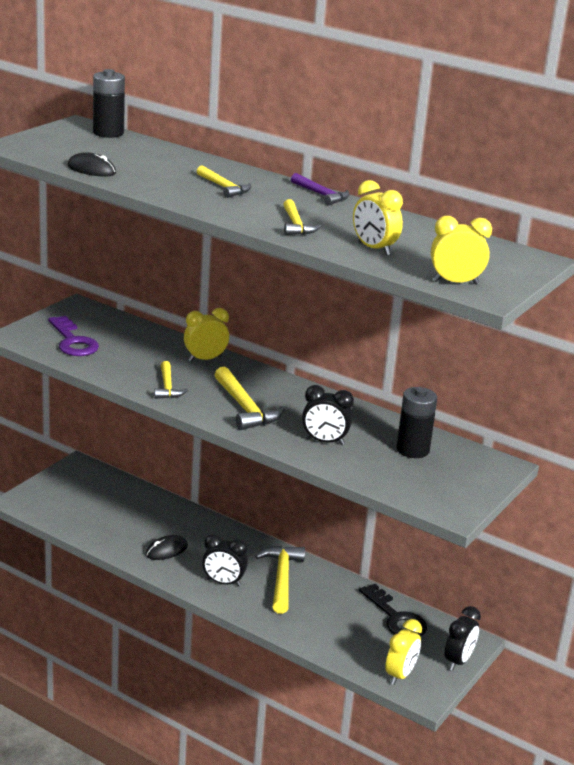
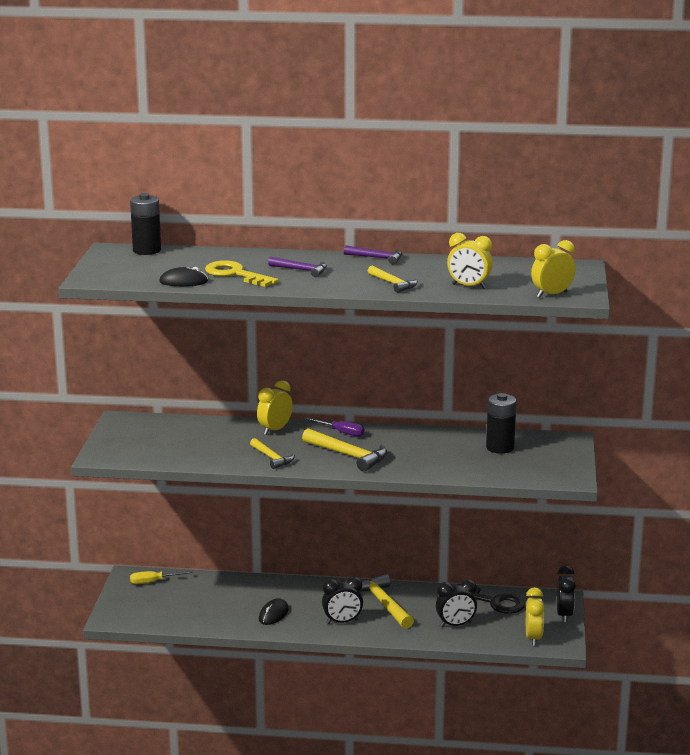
camera: 25 degrees left, 5 degrees down
purple key [48,316,99,356] -> none
yellow hammer [197,165,251,198] -> purple hammer [268,257,327,277]
black clock [302,385,354,445] -> black clock moved to [436,579,477,627]
none -> yellow screwdriver [130,571,193,584]
none -> yellow key [205,260,279,287]
none -> purple screwdriver [304,417,365,436]

